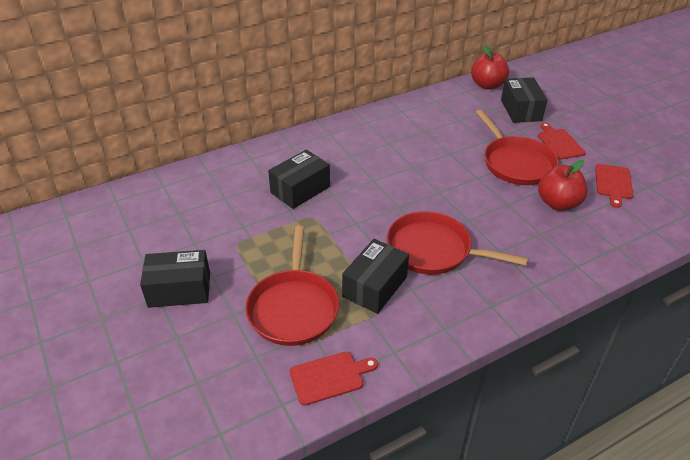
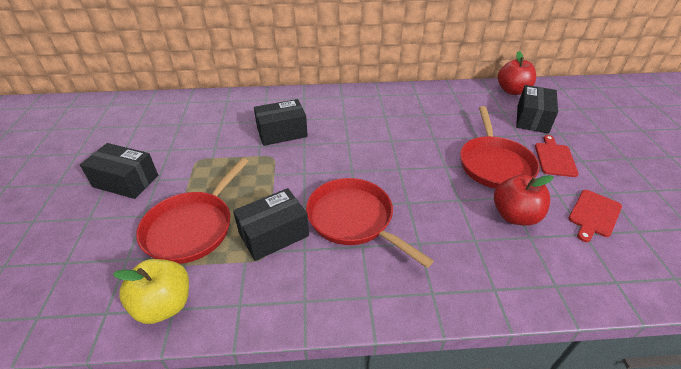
camera: 25 degrees right, 0 degrees up
red cutting board [290,352,378,406] -> yellow apple [113,259,189,324]

